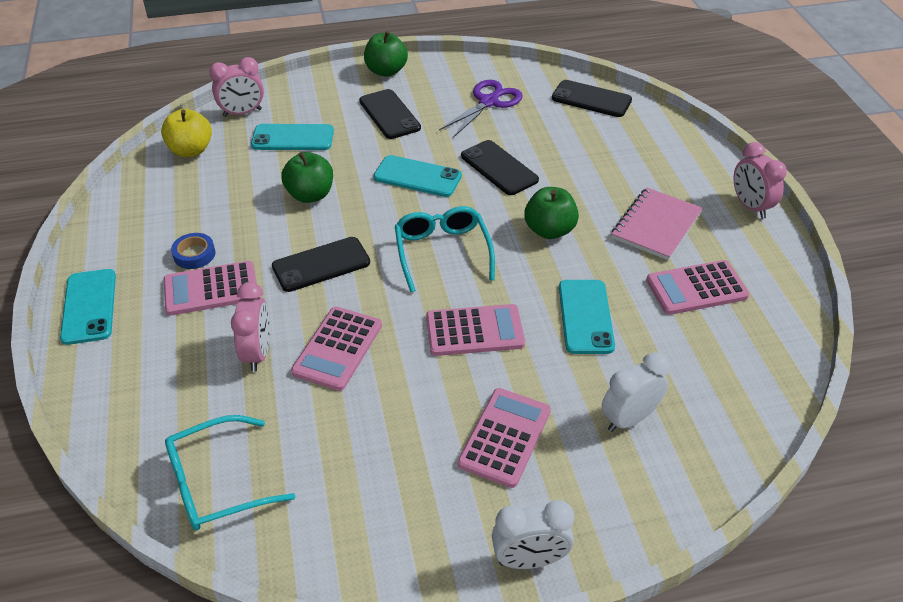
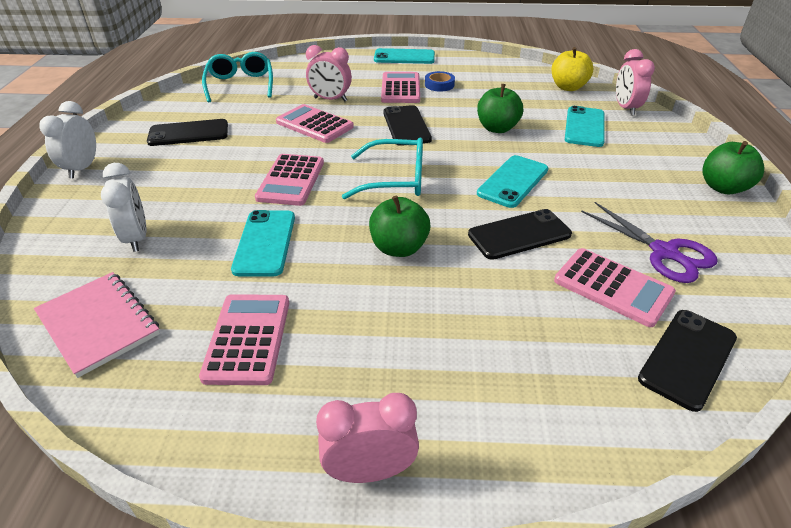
camera: 105 degrees right, 5 degrees down
black phone [359,89,421,139] -> black phone moved to [147,119,228,146]
pink calculator [458,388,551,488] -> pink calculator moved to [554,248,676,327]
turquoise phone [559,280,615,354] -> turquoise phone turned 75 degrees clockwise [231,210,295,276]
pink notebook [611,188,703,260] -> pink notebook moved to [34,272,160,378]

